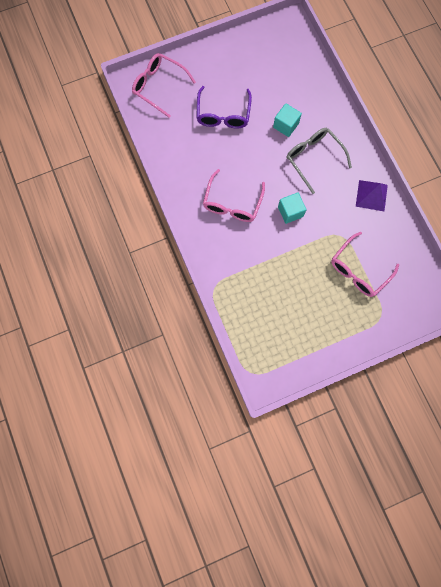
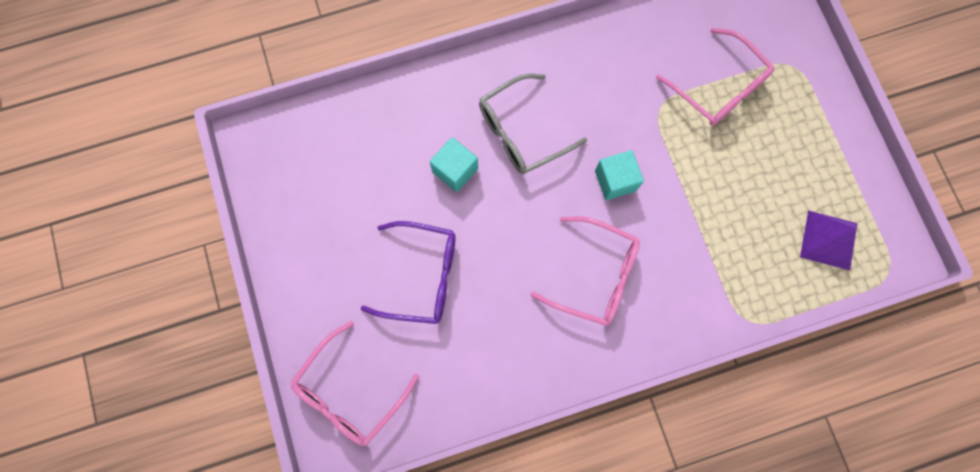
camera: 85 degrees left, 0 degrees up
purple pyramid [356,180,388,211] -> purple pyramid moved to [800,210,858,270]

